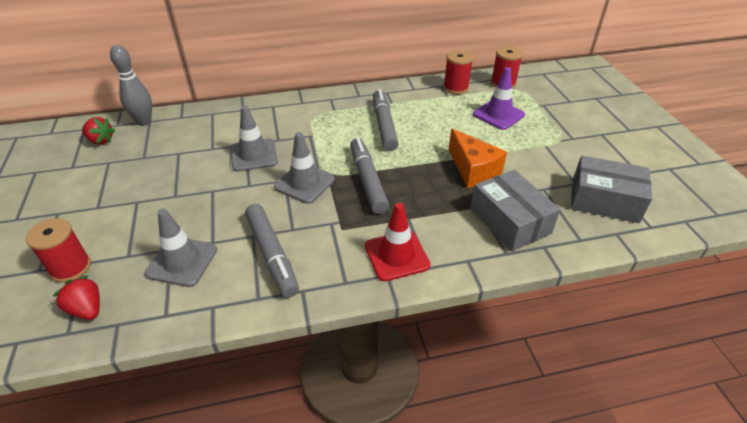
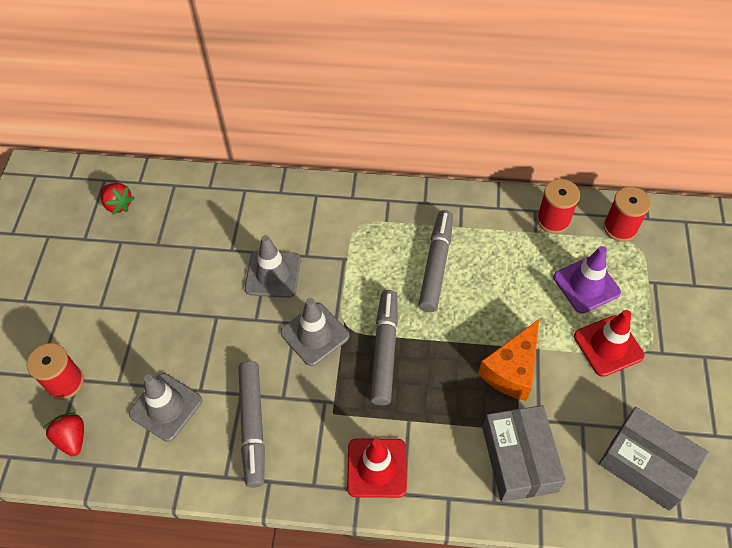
camera: 20 degrees right, 15 degrees up
grey bowling pin [110,45,152,126] -> none
orange cheese [449,129,507,188] -> orange cheese turned 45 degrees clockwise [478,319,539,401]
none -> red traffic cone [574,310,644,377]

